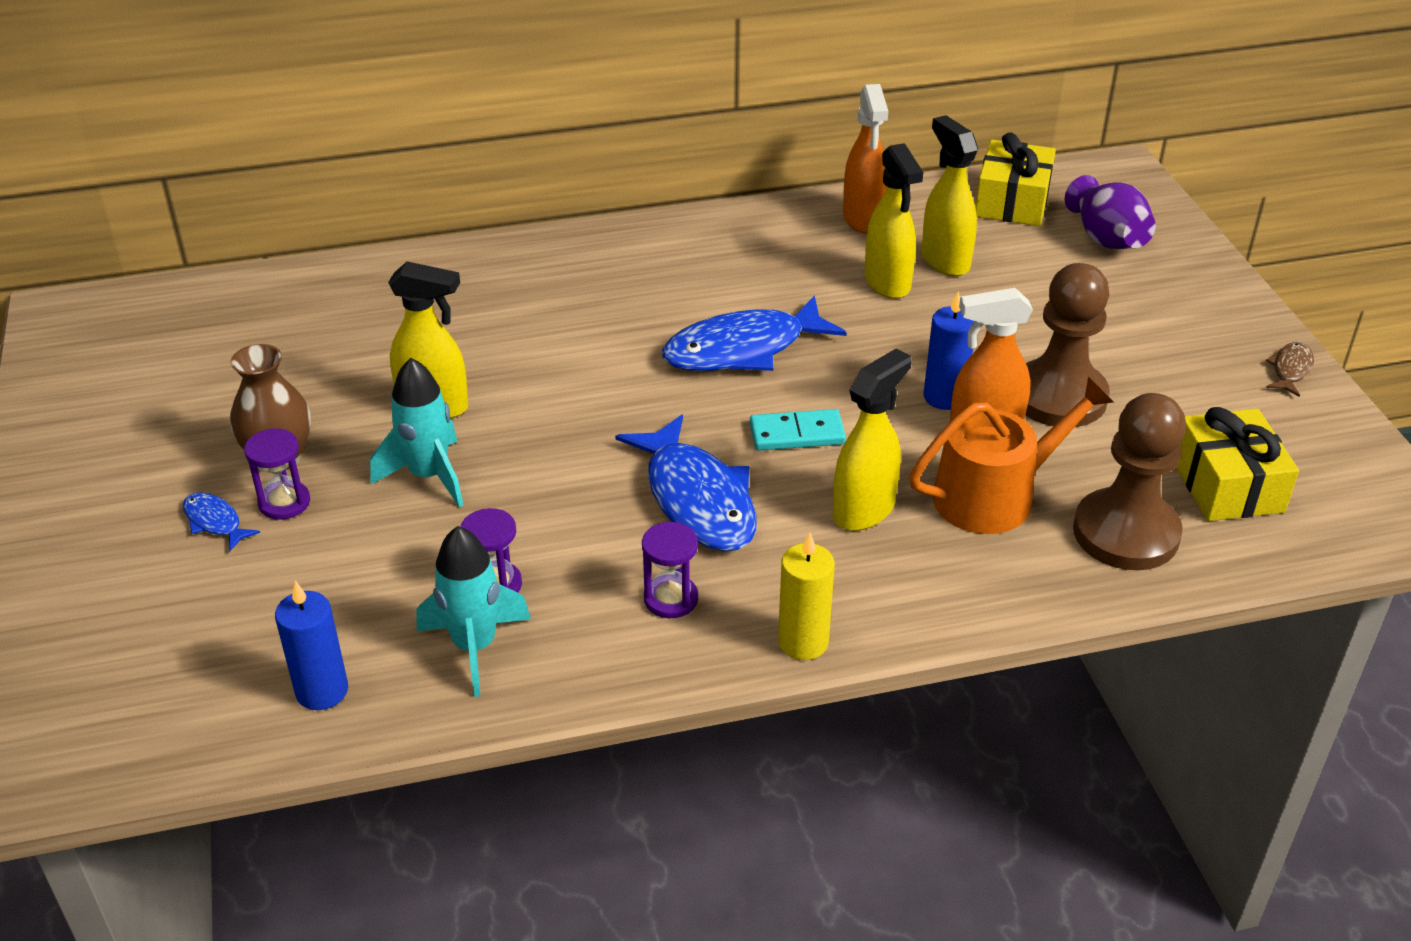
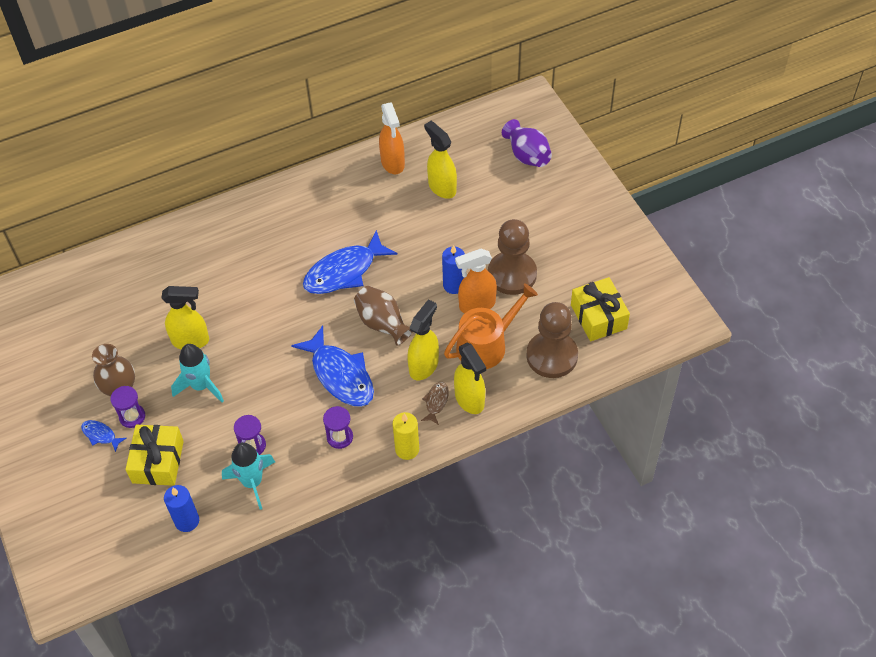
camera: 10 degrees left, 15 degrees up
turquoise domino [750,409,846,451] -> brown vase [354,286,412,346]
yellow spray bottle [865,143,923,299] -> yellow spray bottle moved to [454,343,486,414]
yellow gift [975,132,1056,226] -> yellow gift moved to [125,425,184,486]
brown fish [1266,342,1314,397] -> brown fish moved to [421,382,448,425]

